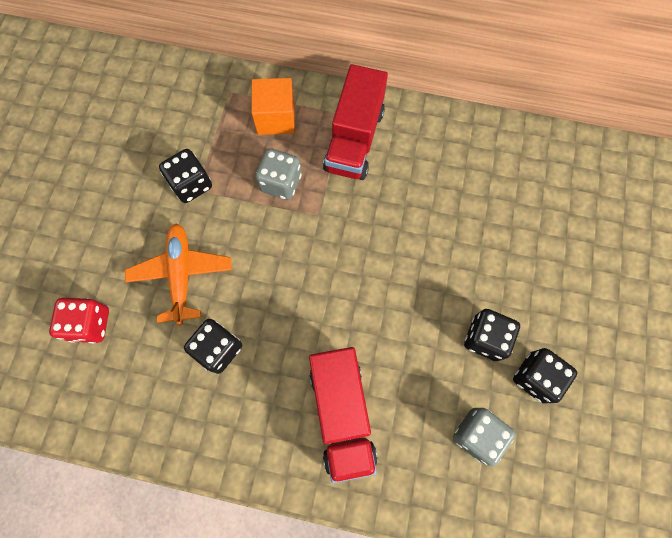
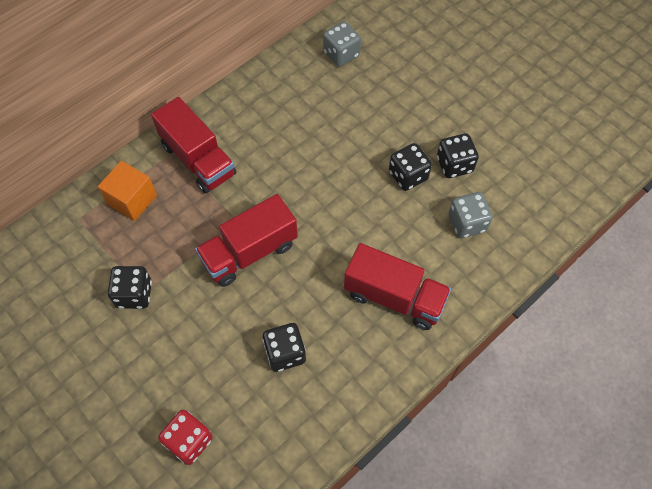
camera: 55 degrees left, 10 degrees down
orange plane [125,223,232,325] -> none
grey dice [256,148,302,200] -> grey dice moved to [323,21,361,67]
none -> red truck [195,194,298,287]

